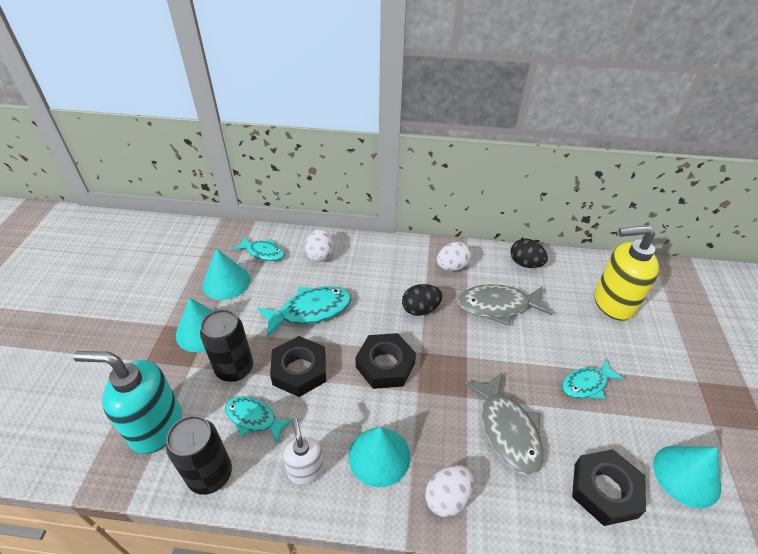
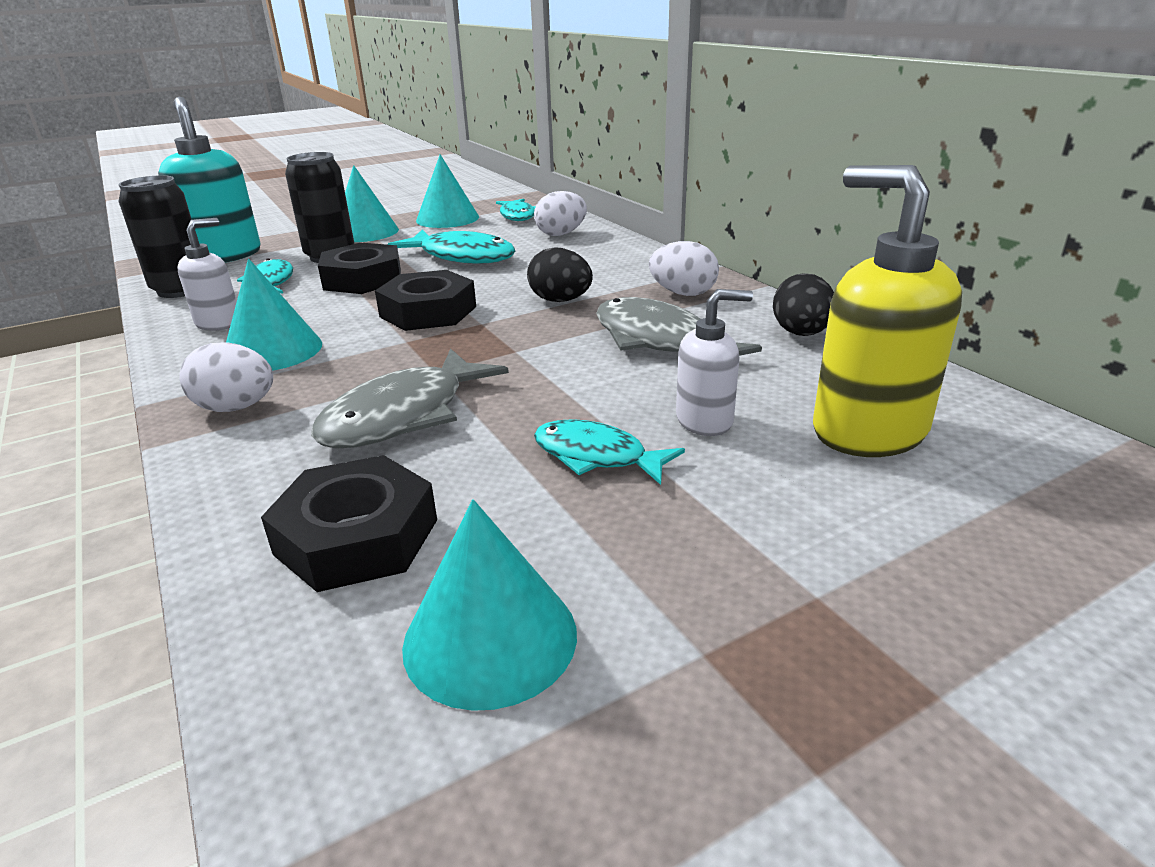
camera: 55 degrees right, 15 degrees down
none -> white soap dispenser [676,289,753,436]

